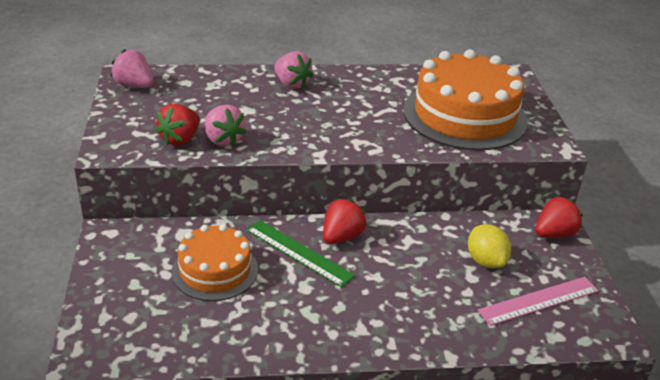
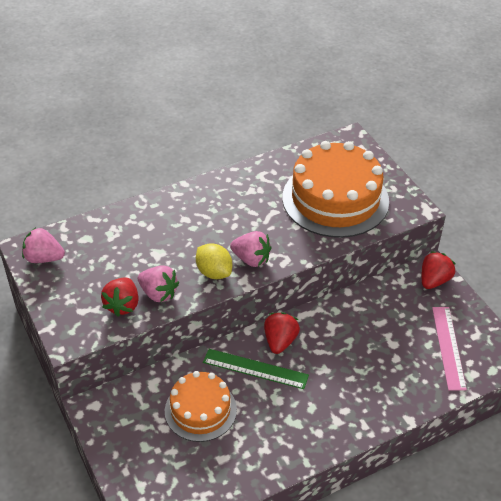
camera: 20 degrees left, 10 degrees up
pink strawberry [274,51,314,89] -> pink strawberry moved to [230,231,272,267]
yellow lemon [468,224,511,269] -> yellow lemon moved to [196,243,232,279]
pink ruler [478,277,599,326] -> pink ruler turned 45 degrees counterclockwise [432,307,467,390]

